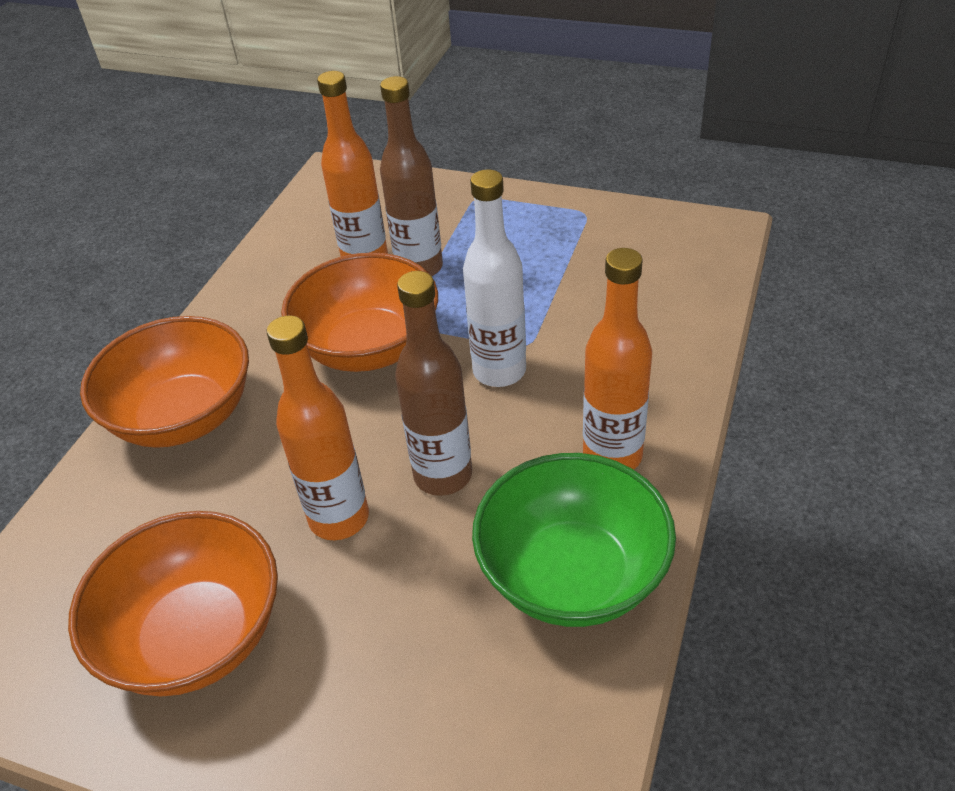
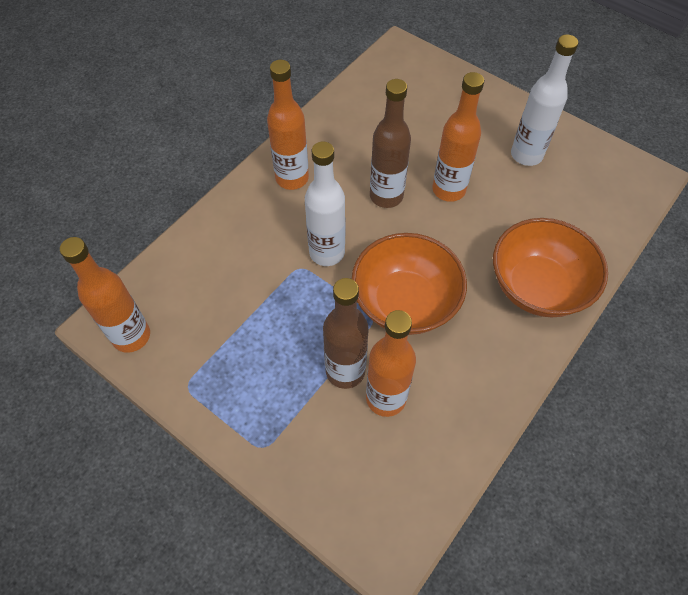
camera: 165 degrees left, 15 degrees up
orange bowl [68,511,278,696] -> white bottle [511,34,578,166]
green bowl [472,453,676,627] -> none
none -> orange bottle [60,237,150,353]

